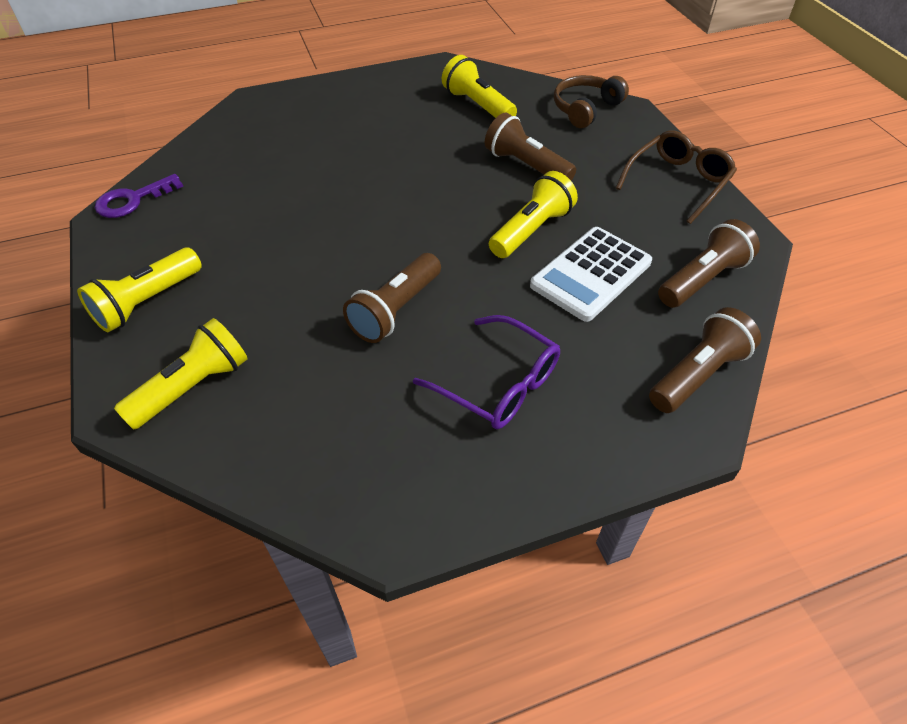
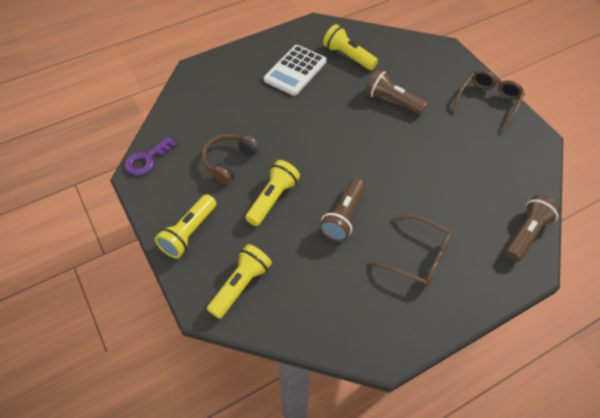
camera: 10 degrees left, 5 degrees up
purple glasses [413,315,560,429] -> brown glasses [369,215,452,286]
yellow flashlight [489,171,578,258] -> yellow flashlight moved to [245,160,300,226]
white calculator [530,227,652,322] -> white calculator moved to [264,45,327,96]
brown headphones [554,75,629,128] -> brown headphones moved to [202,134,259,184]
brown flashlight [658,219,760,308] -> none

